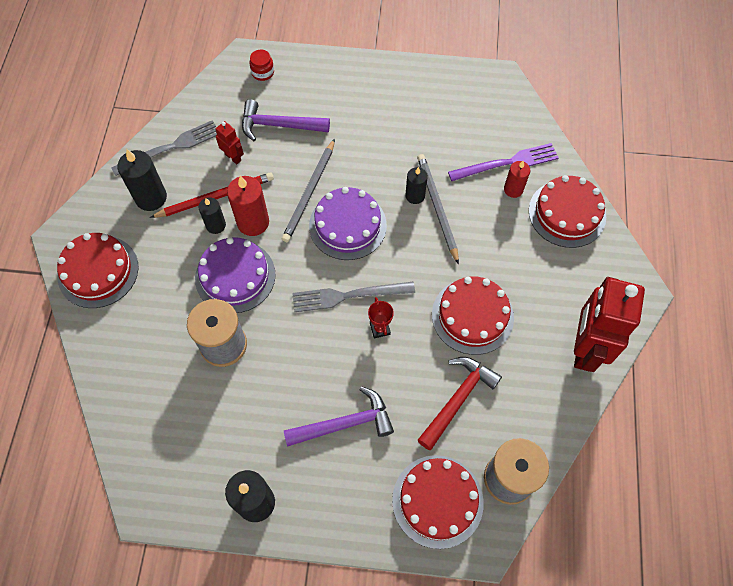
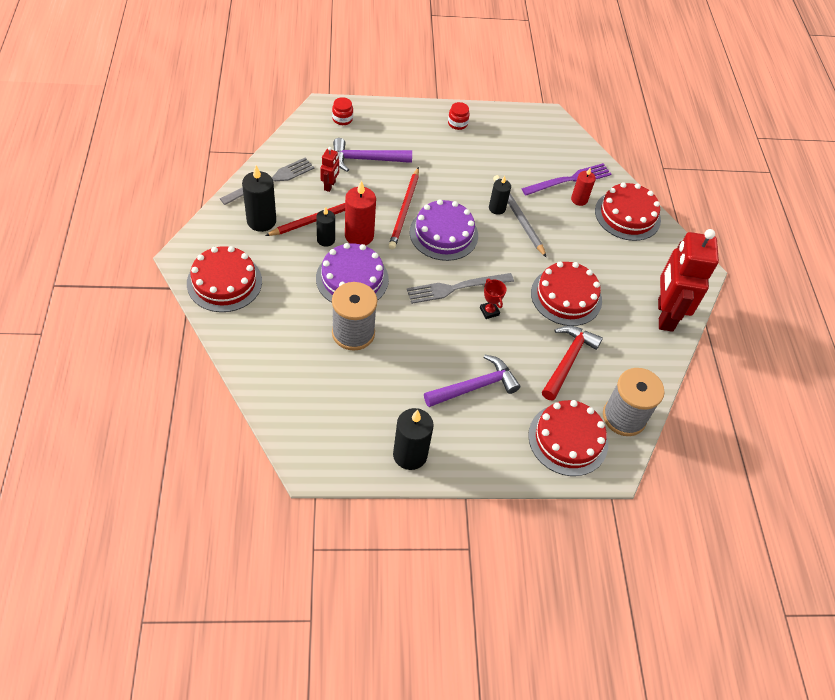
camera: 15 degrees left, 10 degrees down
red robot [216,121,244,164] -> red robot turned 75 degrees clockwise [320,147,339,192]
grey pencil [282,139,335,242] -> red pencil [388,167,419,249]
none -> red jar [448,102,470,130]

